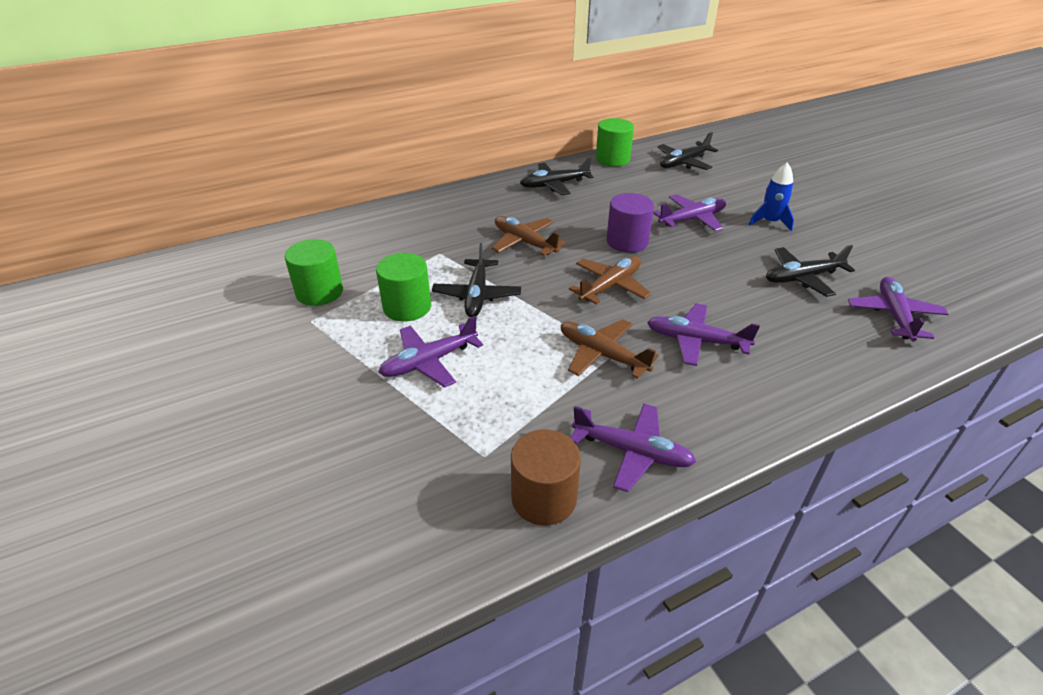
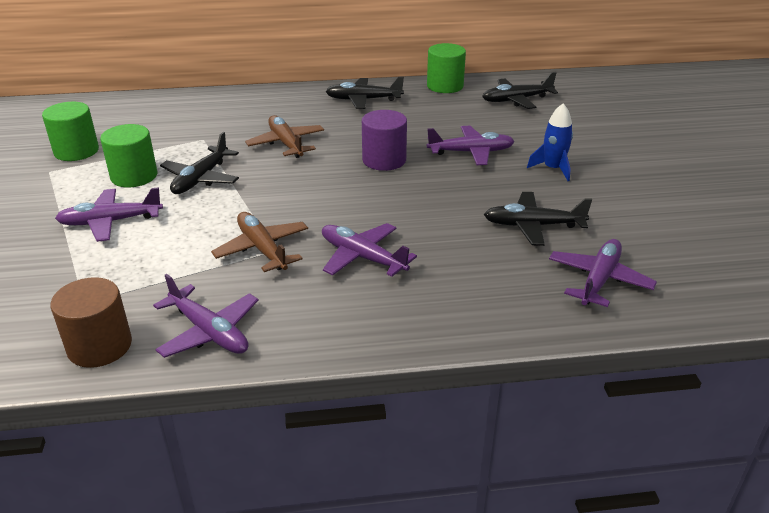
camera: 20 degrees right, 5 degrees down
brown plane [569,256,651,305] -> none

